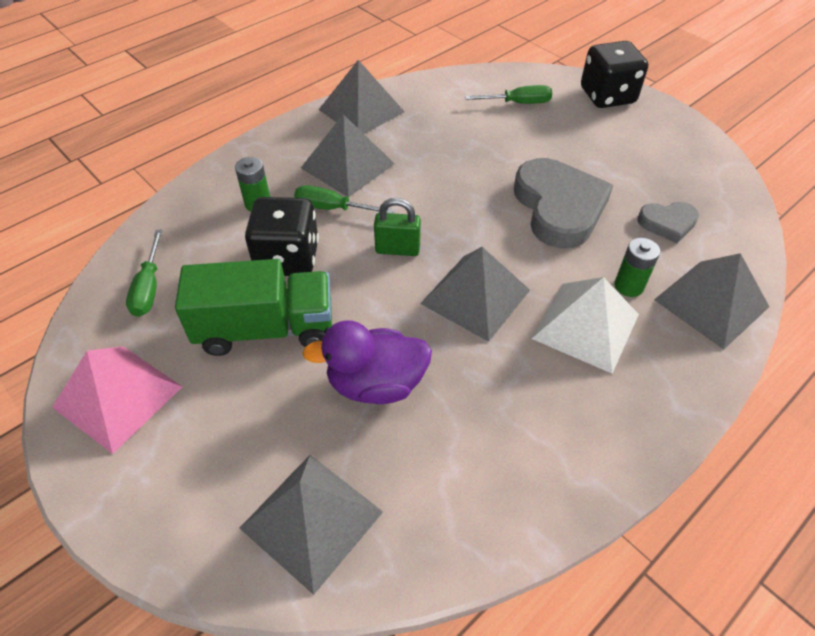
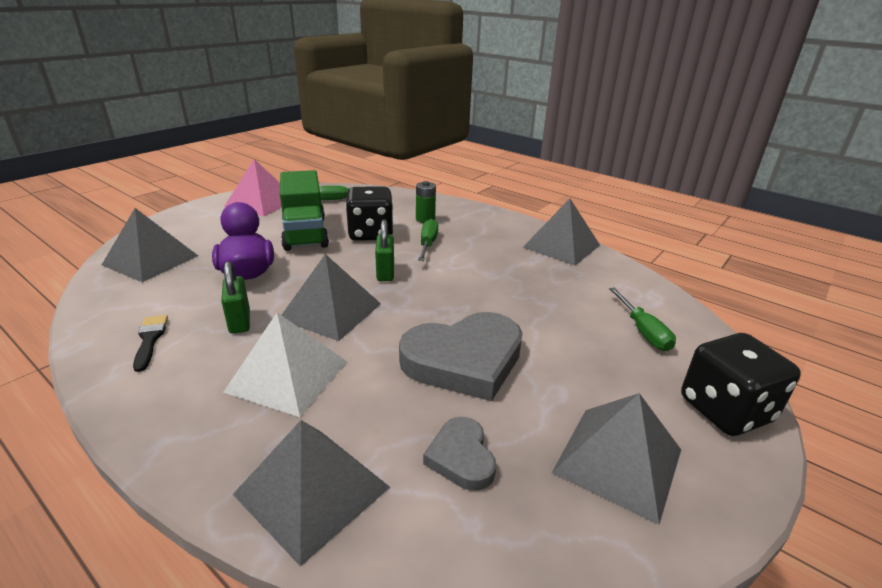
camera: 80 degrees right, 20 degrees down
grey pyramid [301,114,395,197] -> grey pyramid moved to [552,393,681,524]
green battery [614,238,660,297] -> none
none -> black brush [133,315,168,372]
none -> green padlock [221,261,250,334]

